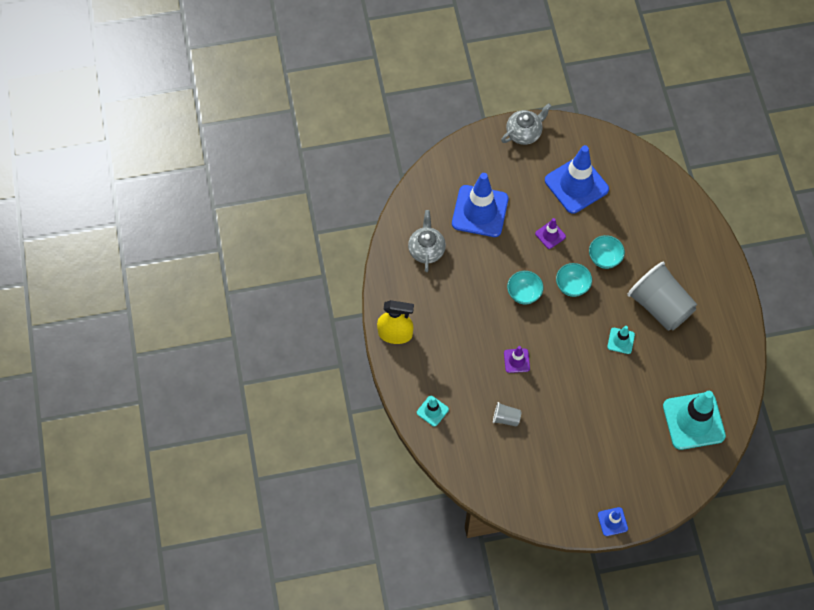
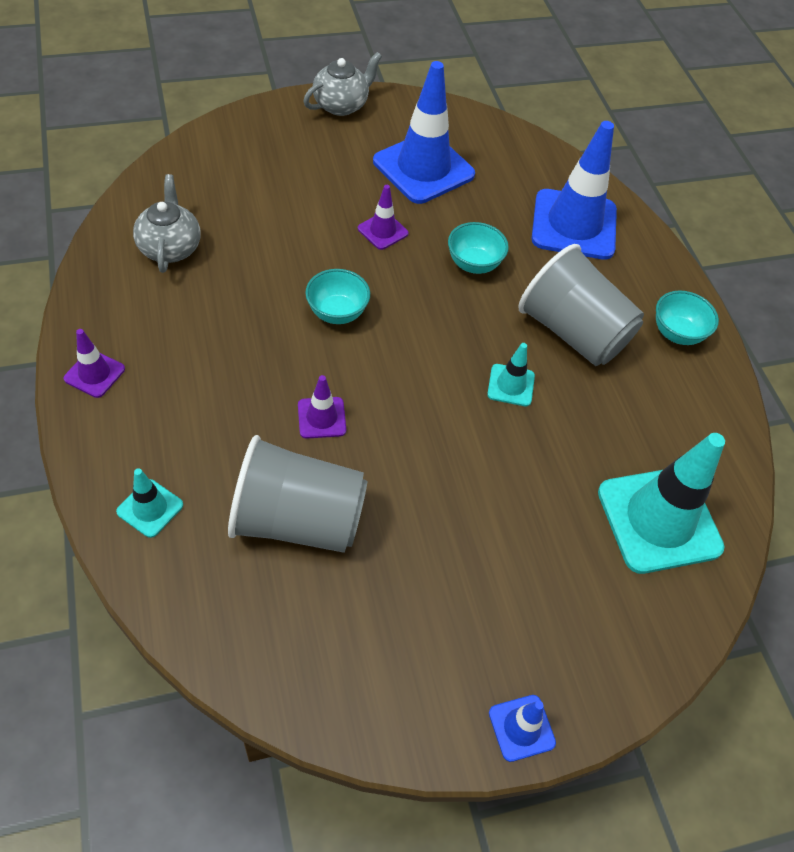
camera: 10 degrees left, 10 degrees down
yellow spray bottle [377,300,414,344] -> purple traffic cone [64,329,125,398]
blue traffic cone [452,173,508,237] -> blue traffic cone moved to [531,121,617,260]
grey cup [493,402,522,427] -> grey cup [228,435,367,553], size x2.34
turquoise bowl [556,263,592,297] -> turquoise bowl moved to [656,290,719,345]

